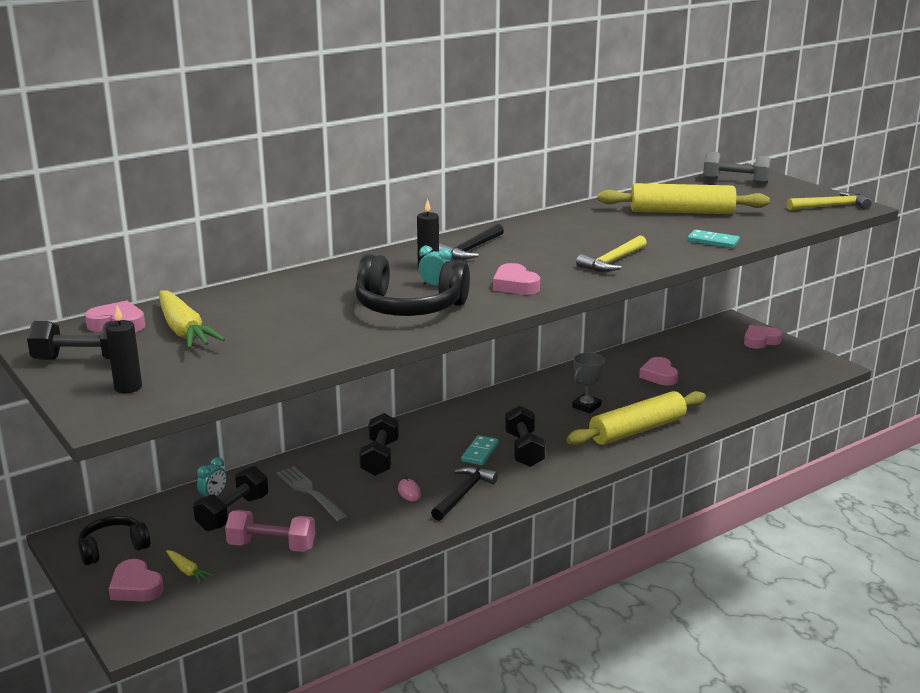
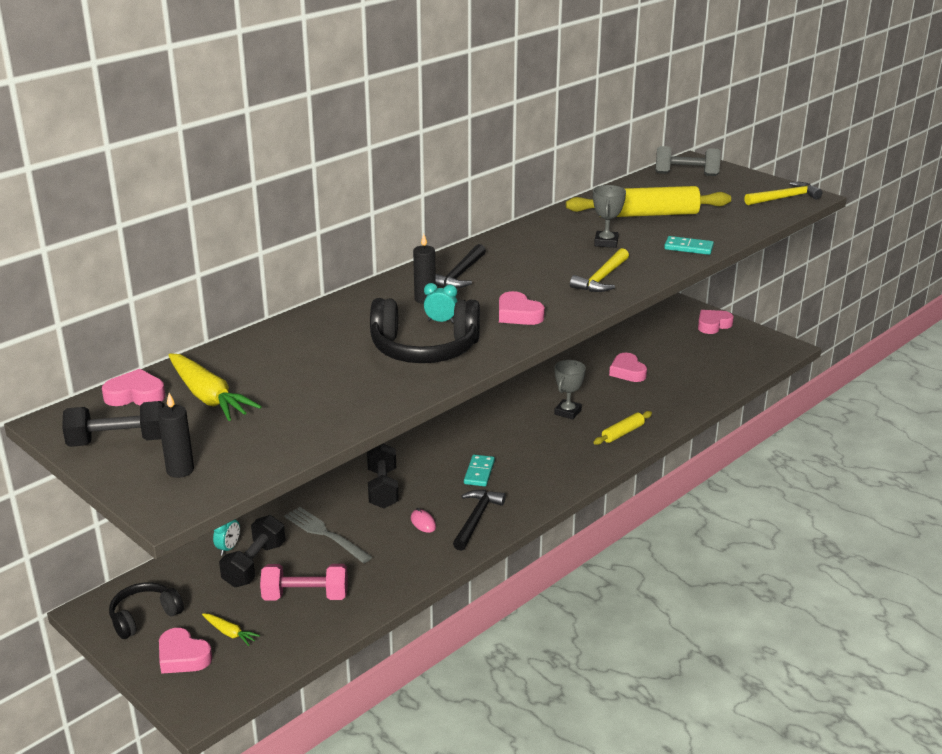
camera: 10 degrees left, 5 degrees up
black dumbbell [505,405,545,467] -> none
yellow rolling pin [566,391,706,446] -> yellow rolling pin [594,411,652,445], size x0.50
none -> grey trophy [593,185,626,248]

